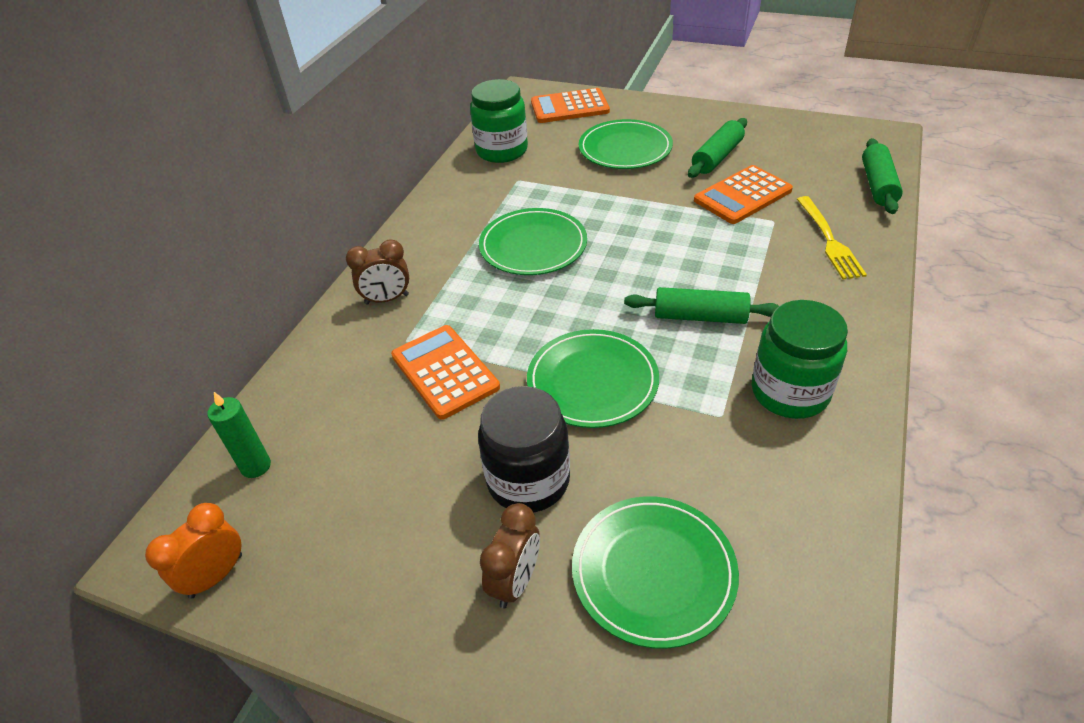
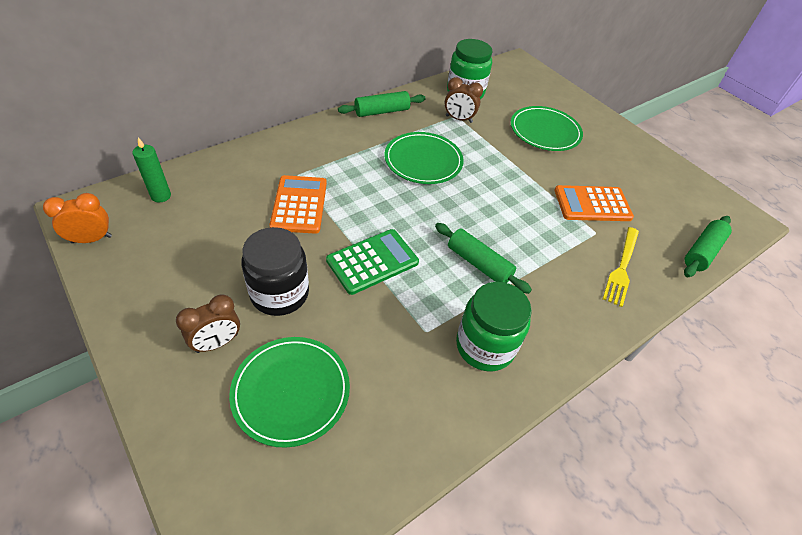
camera: 25 degrees right, 5 degrees up
brown clock [346,240,409,305] -> brown clock moved to [445,77,483,123]
green plate [527,329,659,428] -> green calculator [326,229,419,295]
orange calculator [531,88,610,123] -> none
green rolling pin [688,118,747,178] -> green rolling pin moved to [338,91,426,117]

